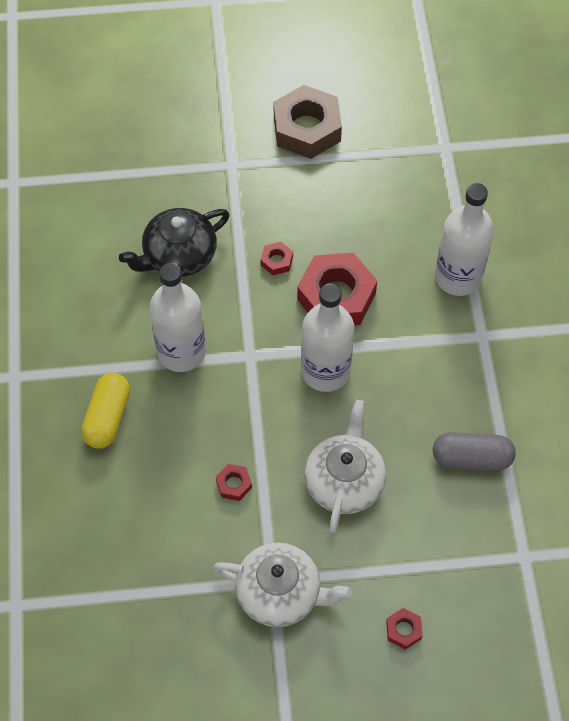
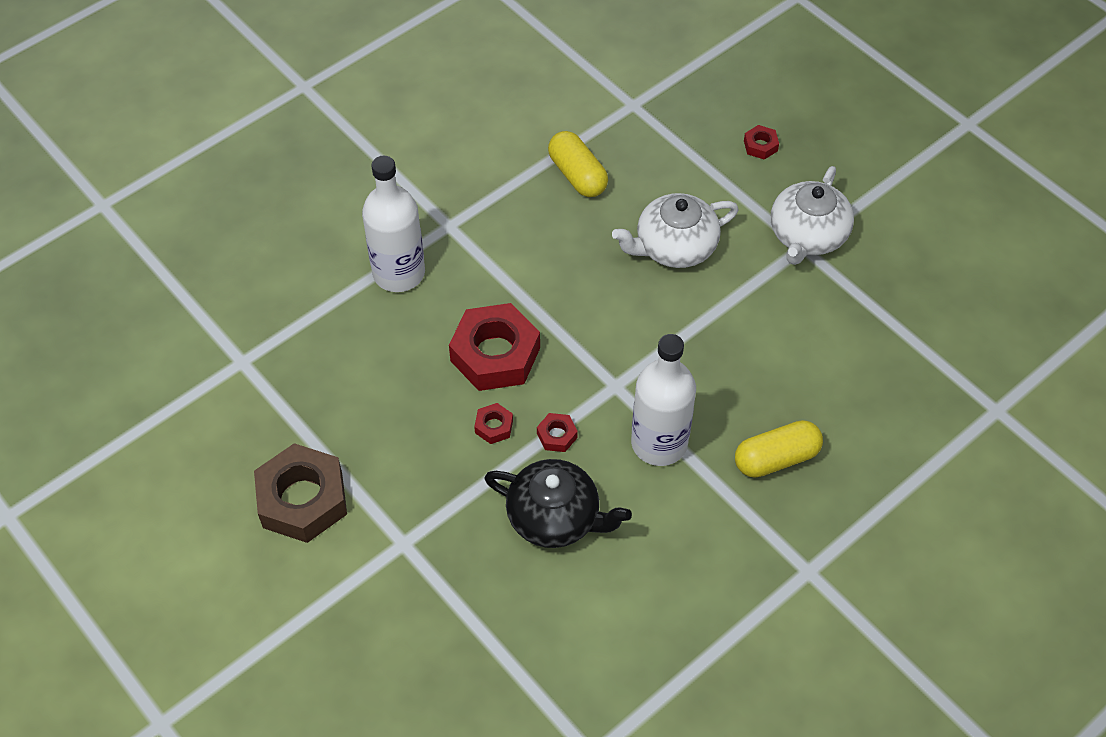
camera: 125 degrees left, 5 degrees down
white teapot [213,543,352,627] -> white teapot turned 135 degrees counterclockwise [771,166,854,265]
red nut [216,464,252,501] -> red nut moved to [537,413,578,452]
white bottle [301,284,355,392] -> none
grey capsule [433,432,516,471] -> yellow capsule [548,131,608,197]

